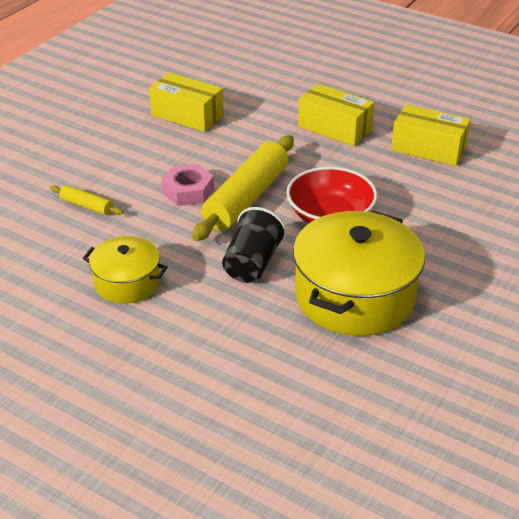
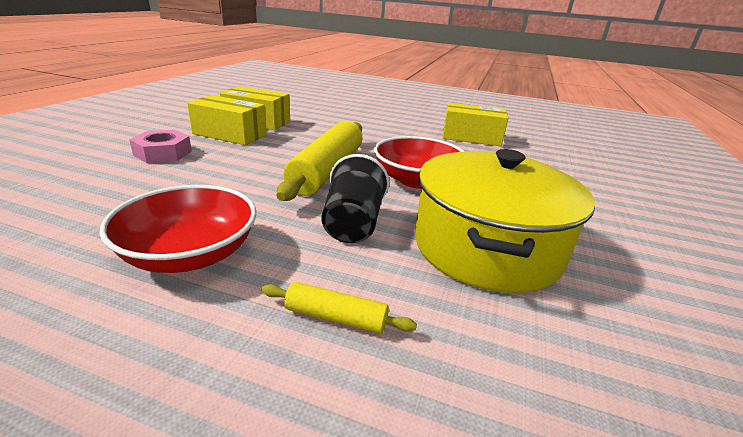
camera: 15 degrees left, 10 degrees down
yellow rolling pin [50,185,124,215] -> yellow rolling pin moved to [262,282,417,334]
yellow pot [83,236,168,304] -> red bowl [99,185,256,273]
pink nut [161,164,214,206] -> pink nut moved to [129,130,192,163]
yellow box [298,84,374,146] -> yellow box moved to [187,95,267,145]

